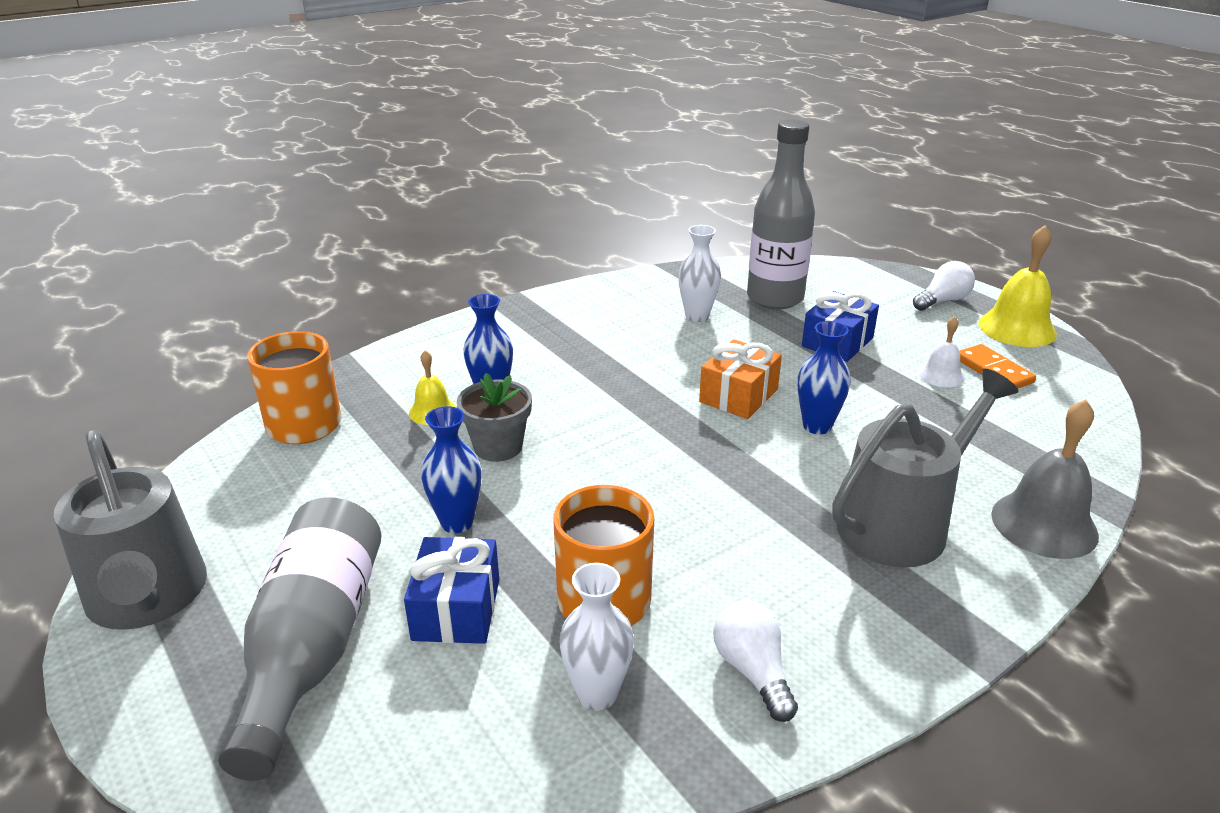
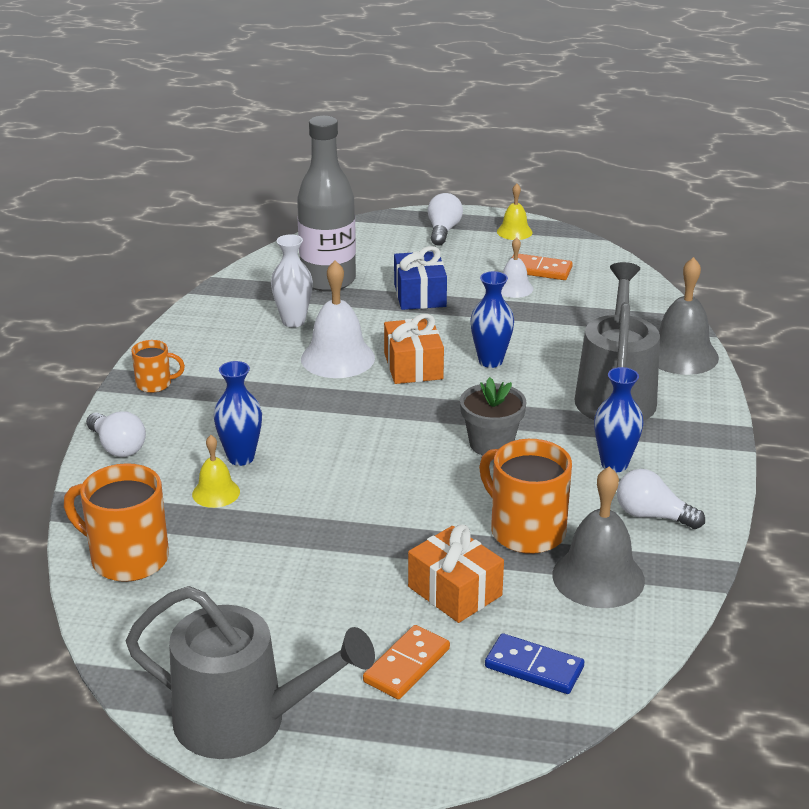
camera: 45 degrees left, 0 degrees up
grey bottle [218,497,381,781] -> orange domino [363,625,450,699]
blue gift [404,537,499,644] -> orange gift [408,525,504,623]
blue vase [421,406,482,533] -> blue vase moved to [594,367,644,472]
grey flower pot [457,373,532,462] -> grey flower pot moved to [460,377,527,455]
white vase [559,563,634,711] -> grey bell [552,466,645,608]
yellow bell [978,225,1057,347] -> yellow bell [497,184,532,240], size x0.56
none -> white light bulb [86,411,146,457]
none -> orange mug [131,340,185,393]
none -> white bell [301,261,375,378]
none -> blue domino [485,633,584,694]

